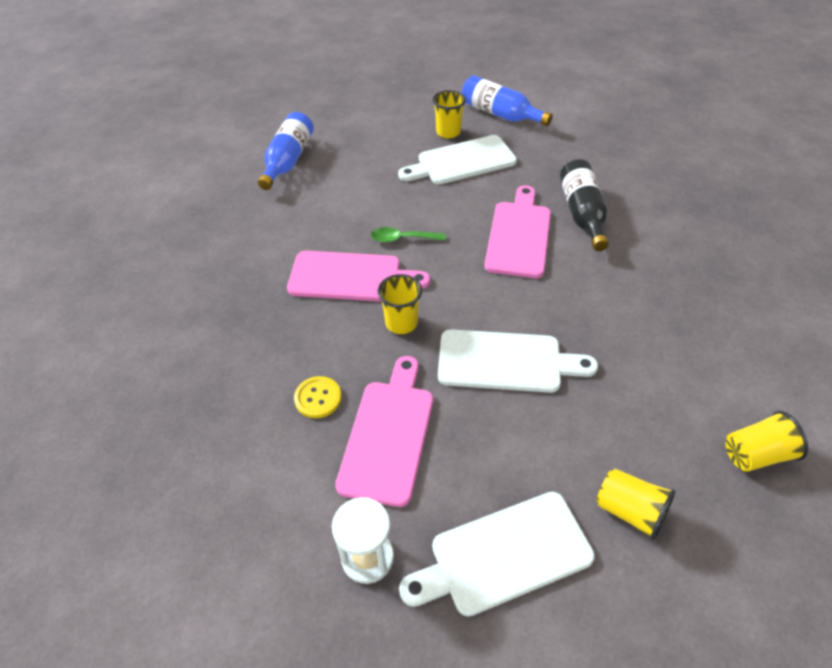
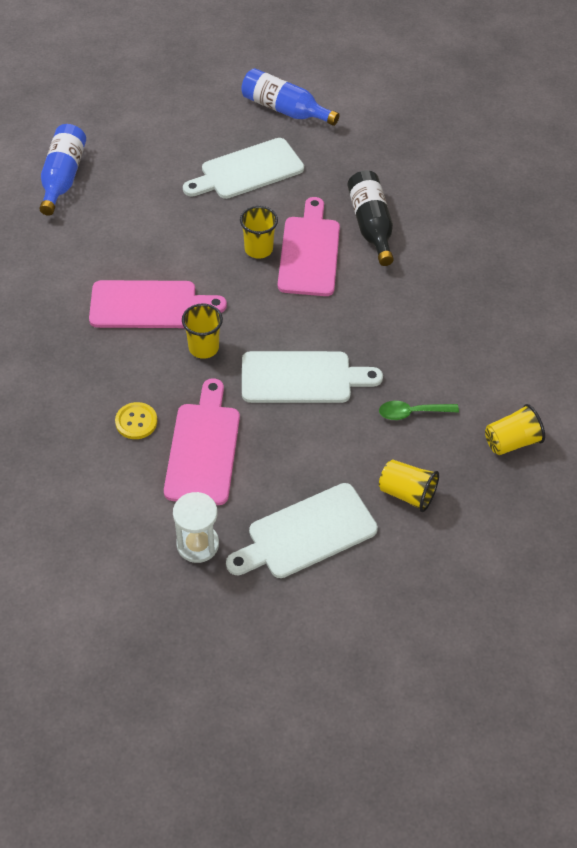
camera: 10 degrees left, 5 degrees up
green spoon [371,227,445,243] -> green spoon moved to [379,401,459,420]
yellow cup [433,90,466,138] -> yellow cup moved to [240,206,278,259]

